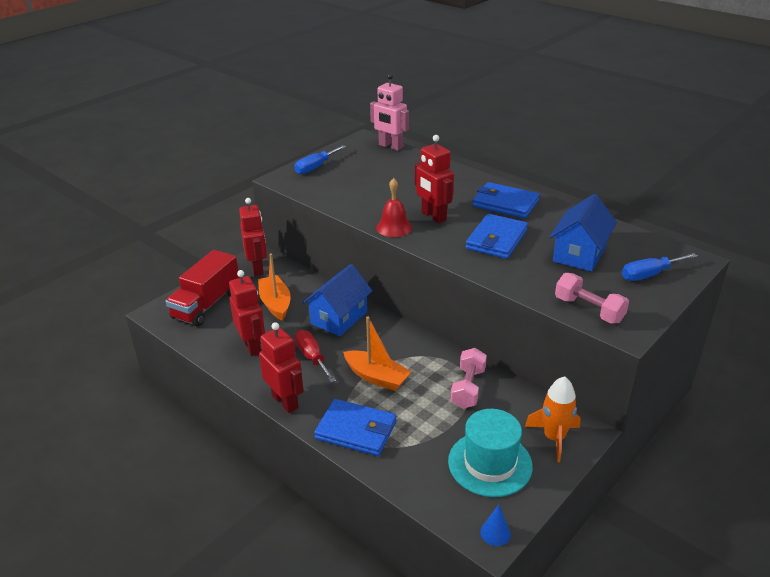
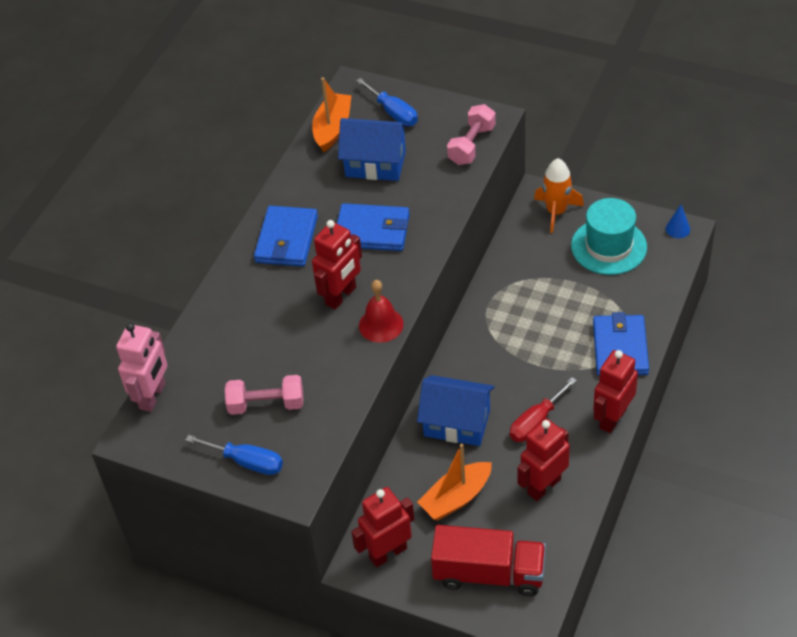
camera: 105 degrees left, 15 degrees up
orange boat [343,316,412,391] -> orange boat moved to [312,77,352,153]
pink dumbbell [451,348,487,409] -> pink dumbbell moved to [225,375,303,415]

